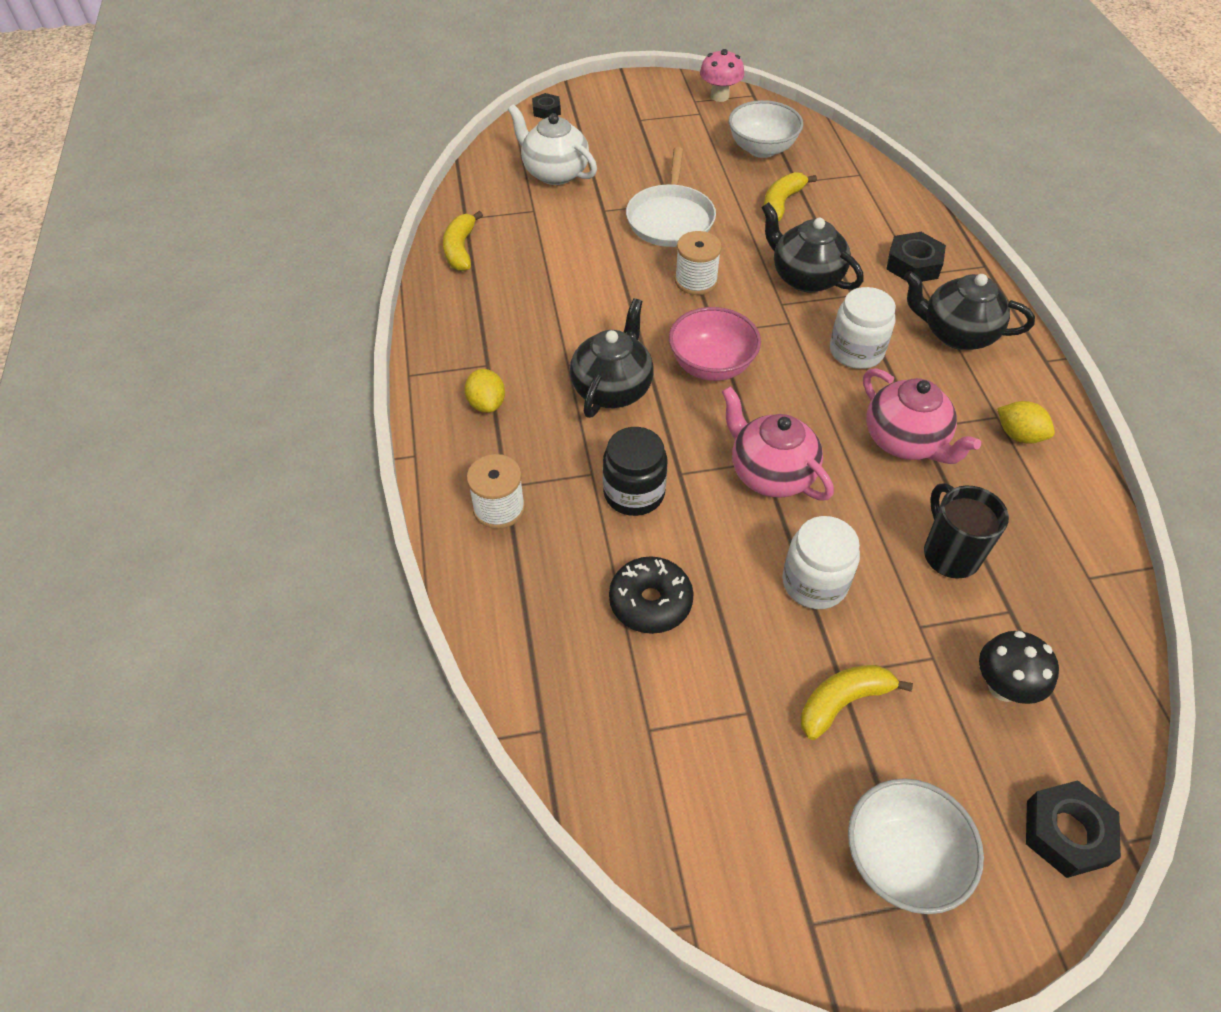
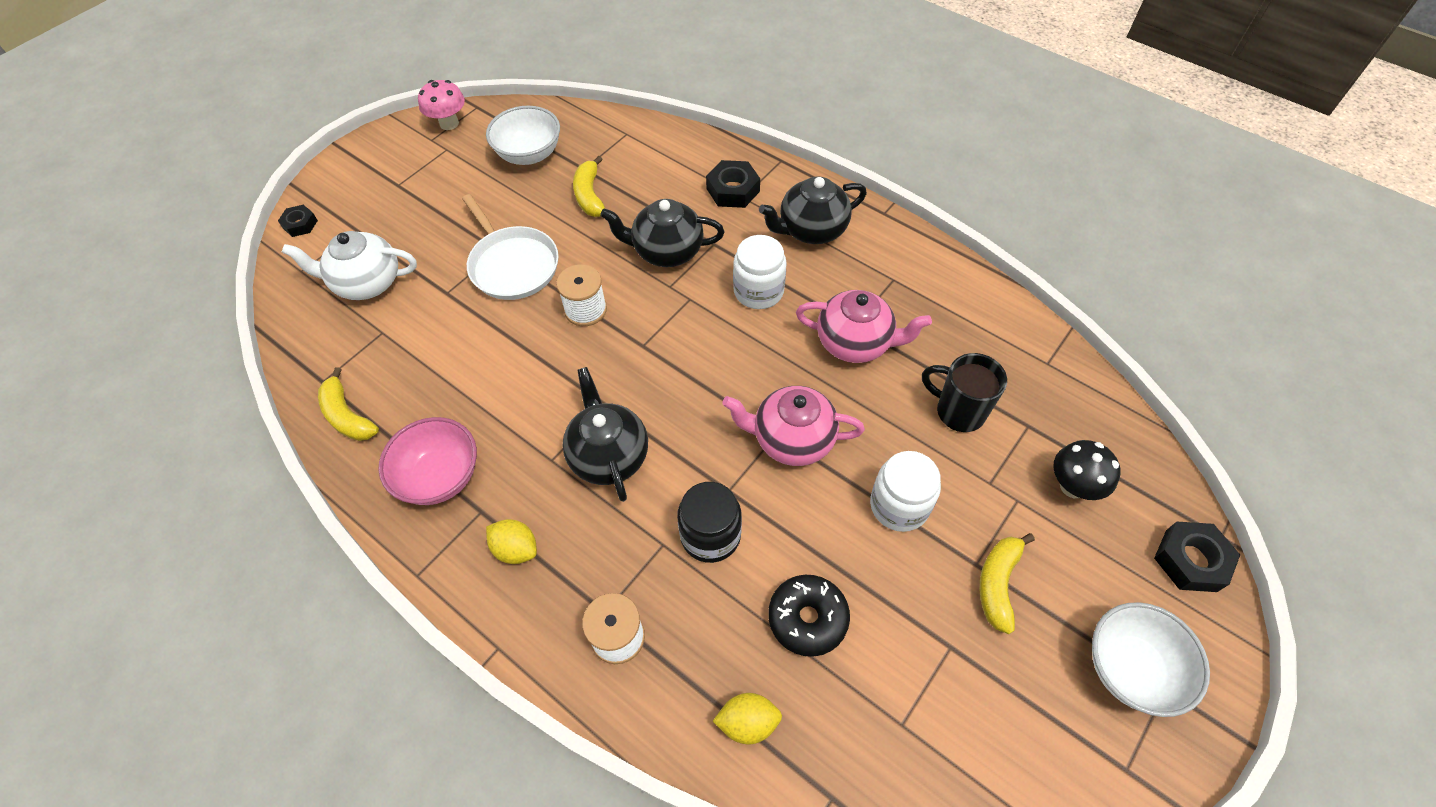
camera: 40 degrees left, 5 degrees up
pink bowl [669,307,761,381] -> pink bowl moved to [379,417,477,505]
yellow lemon [997,401,1055,443] -> yellow lemon moved to [713,693,782,744]

